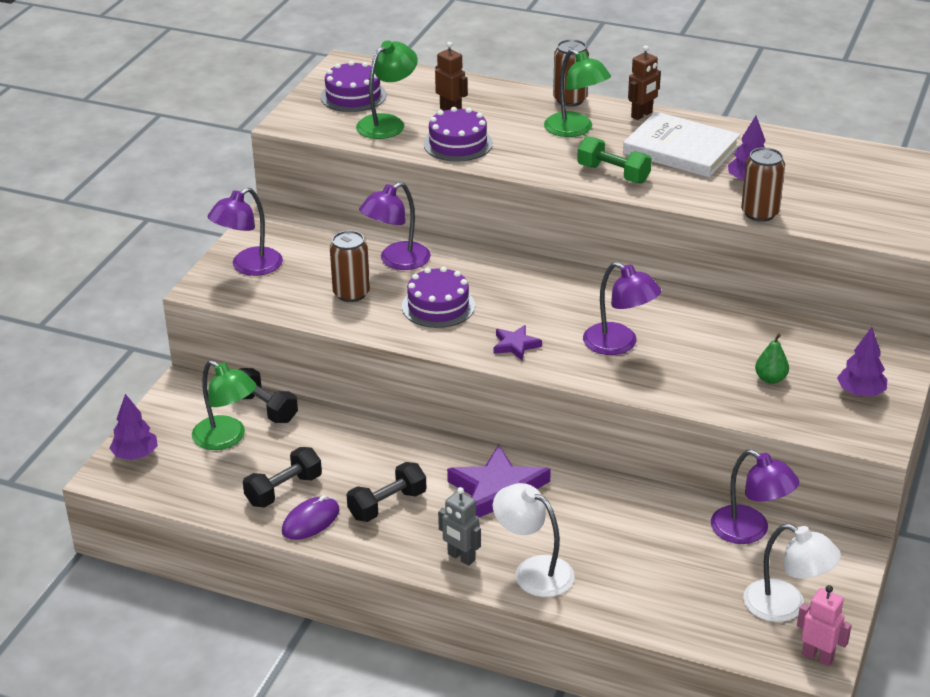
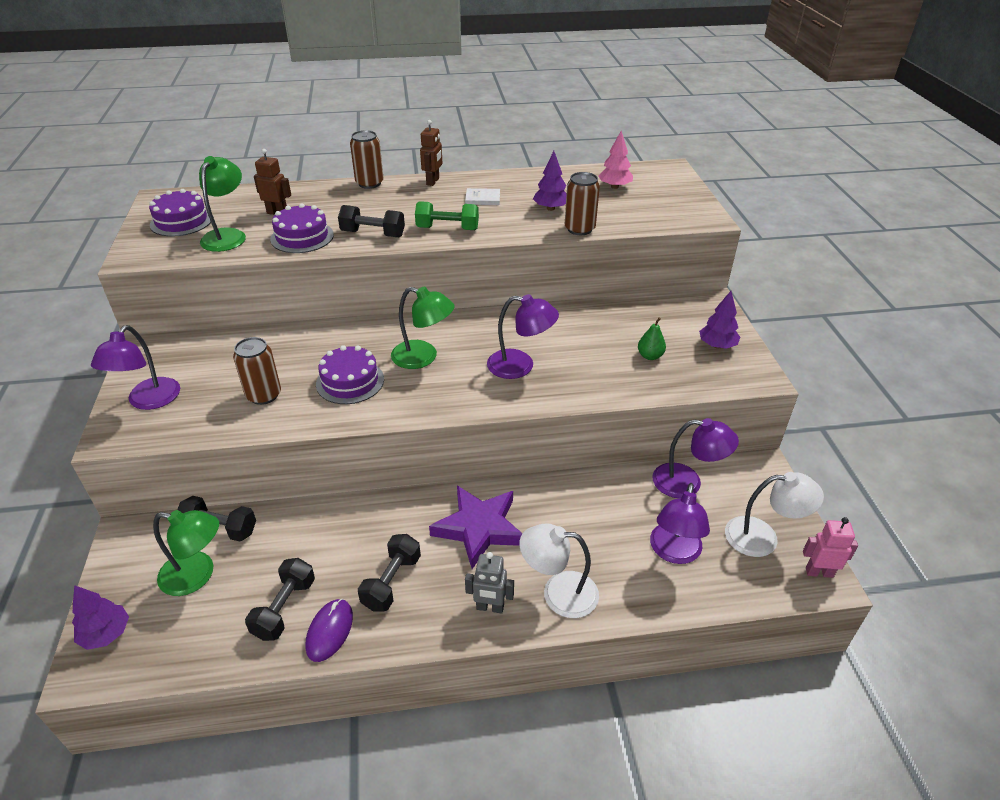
camera: 30 degrees left, 5 degrees up
purple lamp [359,182,431,270] -> purple lamp moved to [650,483,710,564]
purple star [494,325,542,360] -> none
green lamp [544,49,611,137] -> green lamp moved to [391,286,455,369]
white book [623,111,740,177] -> white book [465,188,500,205], size x0.44
none -> black dumbbell [338,205,405,237]
none -> pink tree [598,131,633,189]

